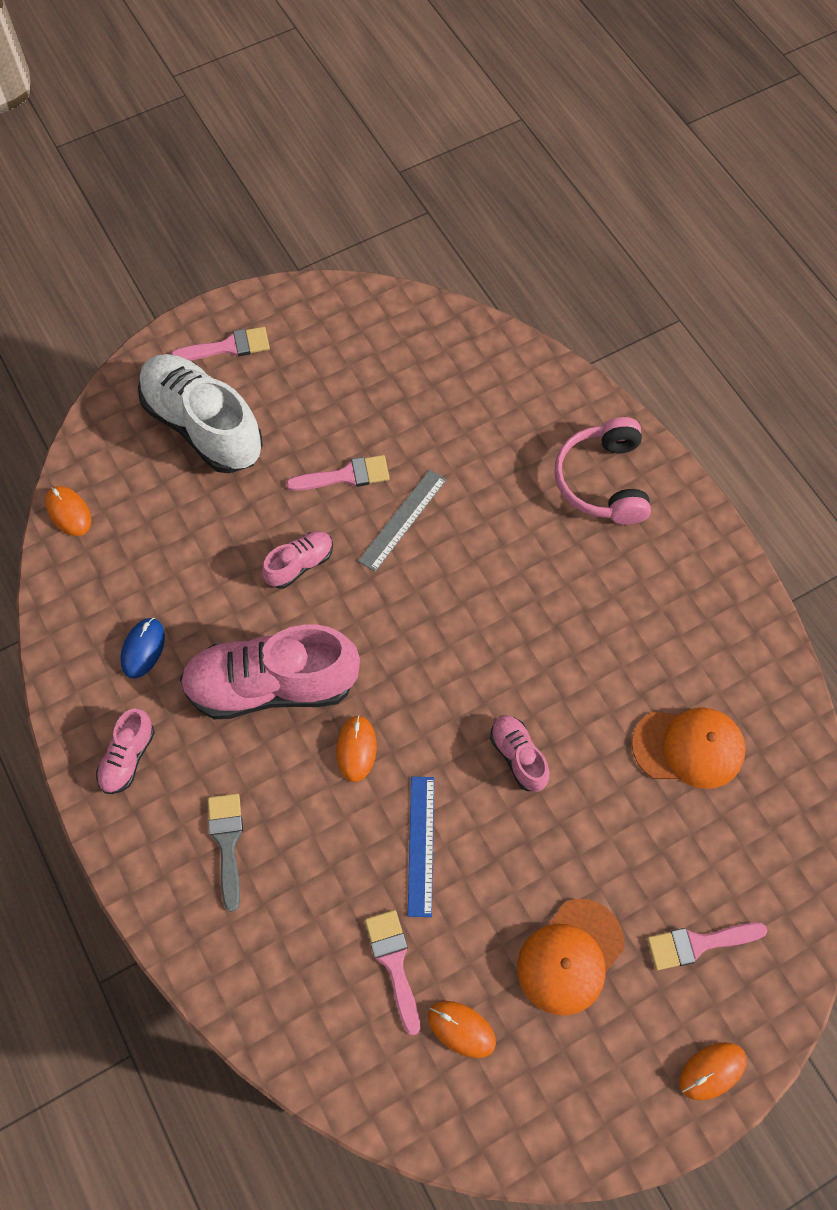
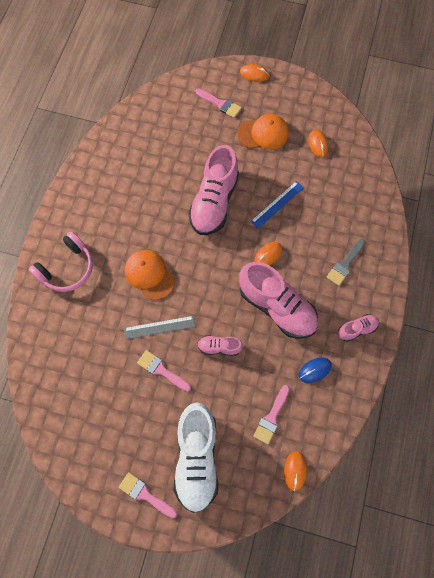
camera: 135 degrees left, 5 degrees up
pink brush [365,910,420,1035] -> pink brush moved to [253,385,290,444]
pink shoe [490,715,549,792] -> pink shoe [188,145,239,235], size x2.10
orange cap [632,708,746,789] -> orange cap moved to [125,250,175,300]

